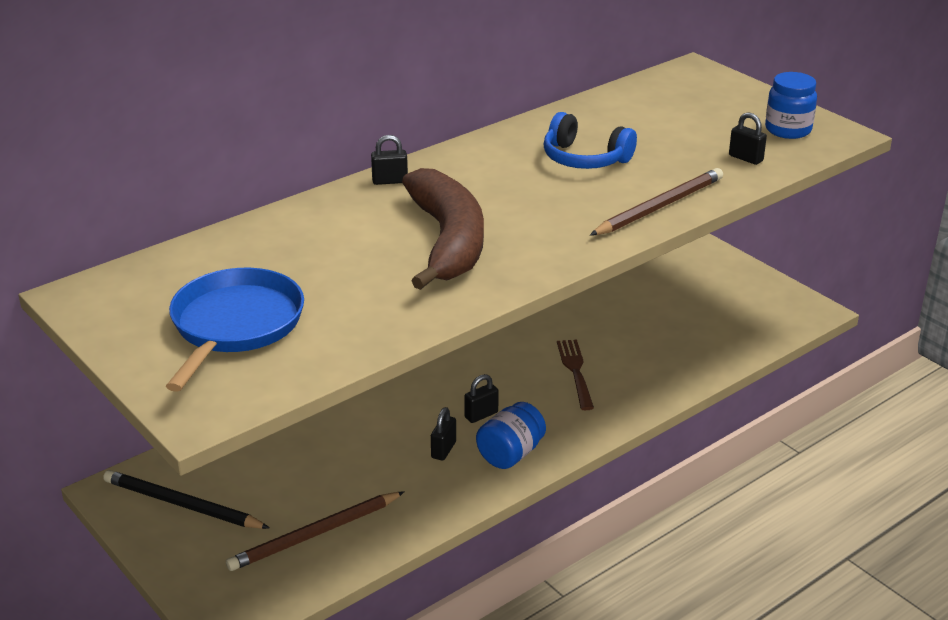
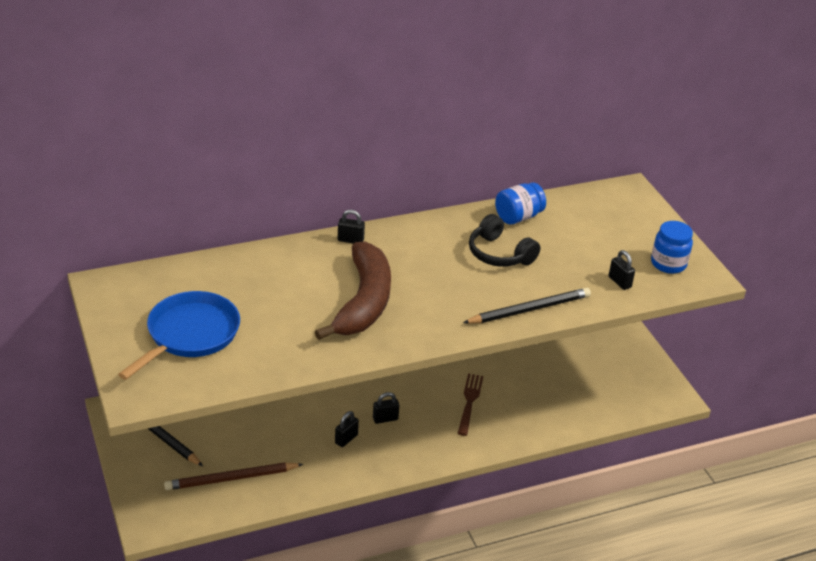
camera: 15 degrees right, 5 degrees up
blue jar [476,402,546,469] -> blue jar moved to [495,182,546,225]
blue headphones [543,112,637,169] -> black headphones [469,214,540,267]
brown pencil [590,168,723,235] -> black pencil [463,288,591,324]

